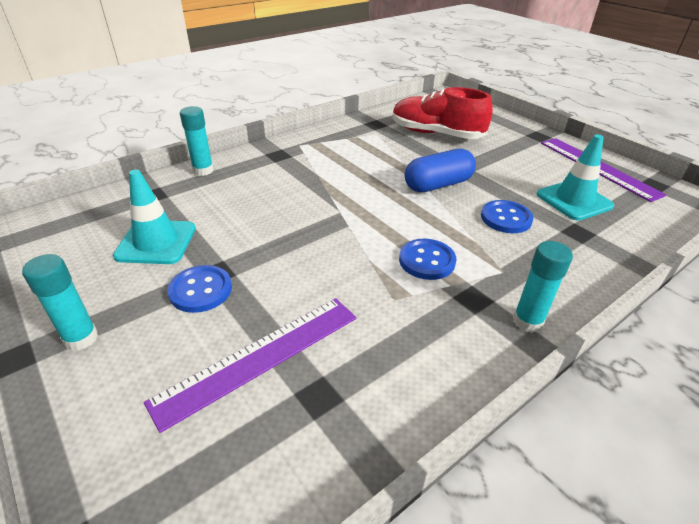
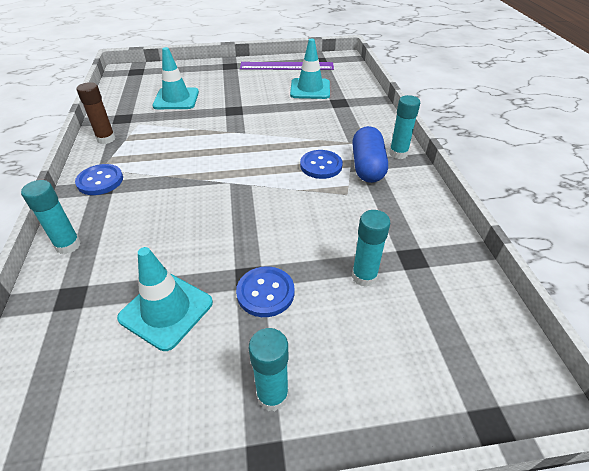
camera: 60 degrees left, 5 degrees up
purple ruler [144,298,357,433] -> turquoise glue stick [352,210,390,287]
red shoe [393,87,493,139] -> turquoise traffic cone [152,47,199,109]
blue capsule [405,149,476,192] -> blue capsule moved to [352,126,388,183]
blue button [481,200,534,233] -> blue button moved to [75,164,123,195]
none -> brown glue stick [77,82,116,144]

